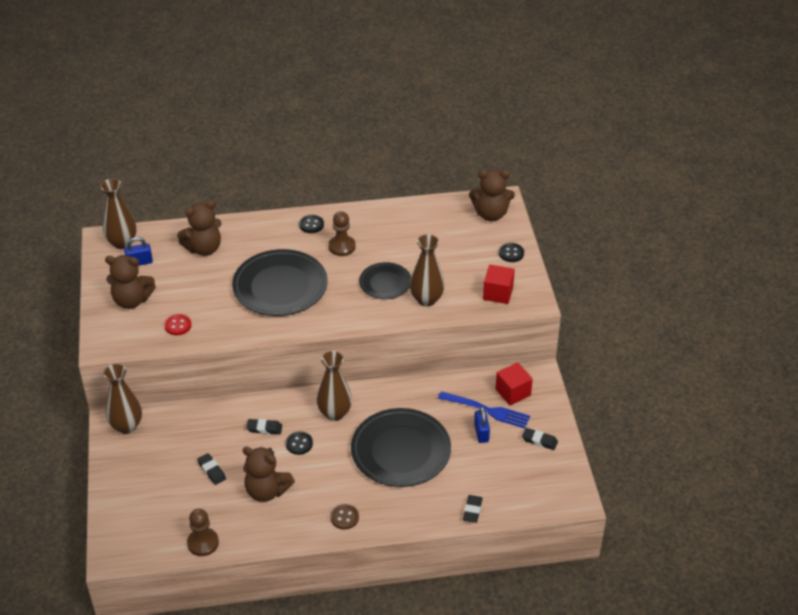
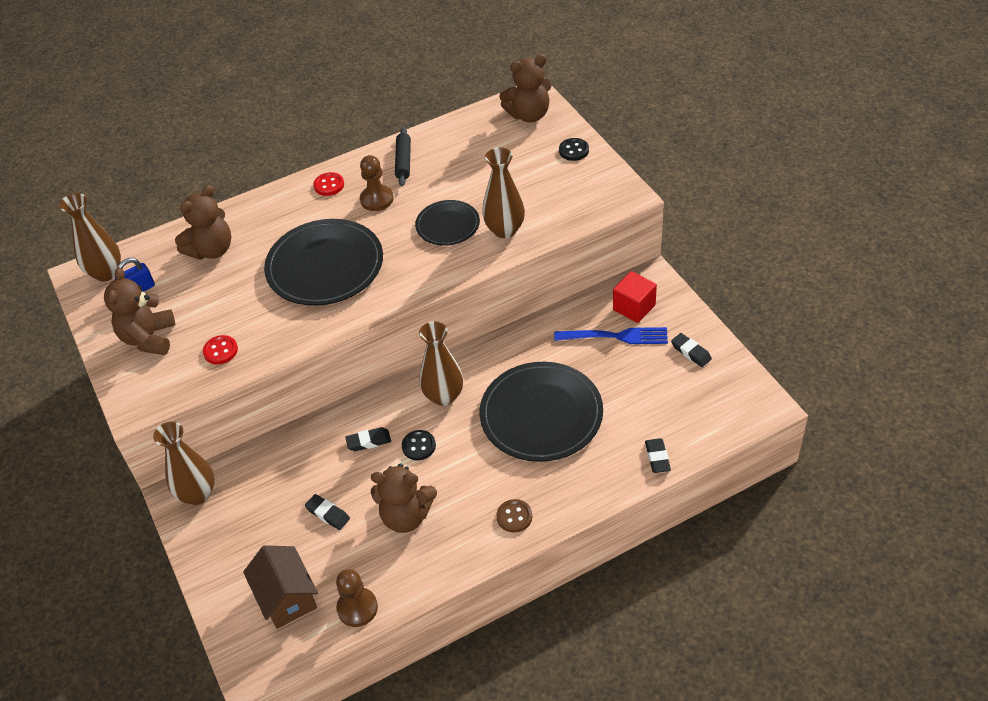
camera: 15 degrees left, 5 degrees up
brown teddy bear [105,255,156,309] -> brown teddy bear turned 105 degrees clockwise [104,268,175,355]
black button [299,215,324,233] -> red button [314,172,344,196]
blue padlock [474,406,490,443] -> none
red cube [483,265,515,304] -> none
black eraser [522,428,558,450] -> black eraser turned 45 degrees clockwise [671,333,712,367]
none -> brown house [243,545,318,629]
none -> black rolling pin [395,127,411,187]

